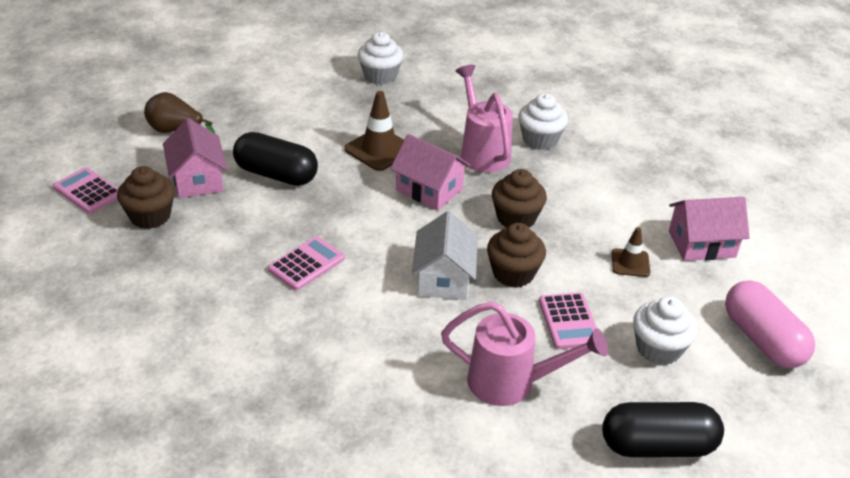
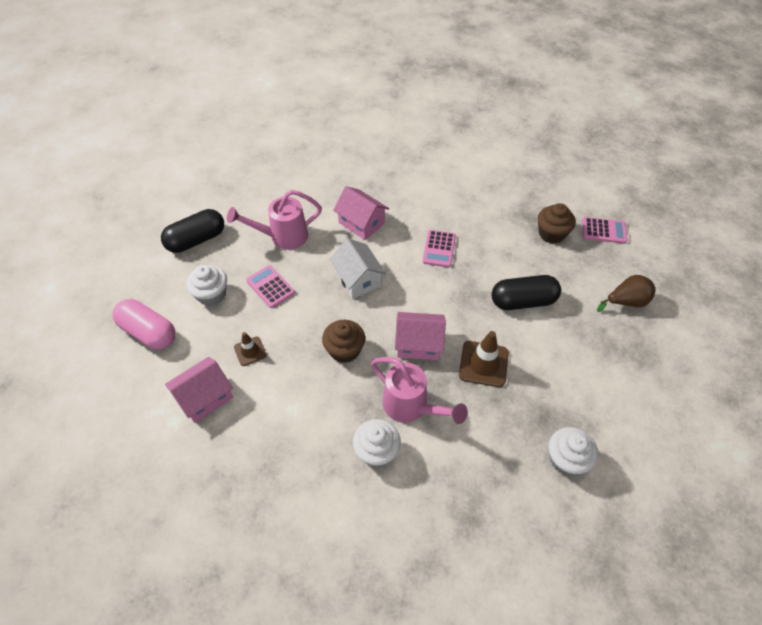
camera: 150 degrees right, 15 degrees up
pink house [163,118,227,198] -> pink house moved to [333,186,389,240]
brown cupcake [487,223,546,288] -> none

